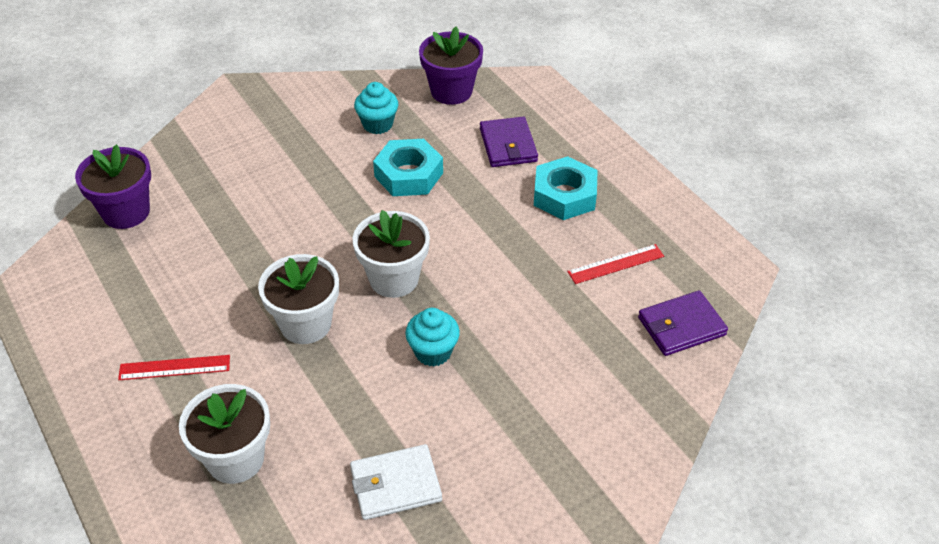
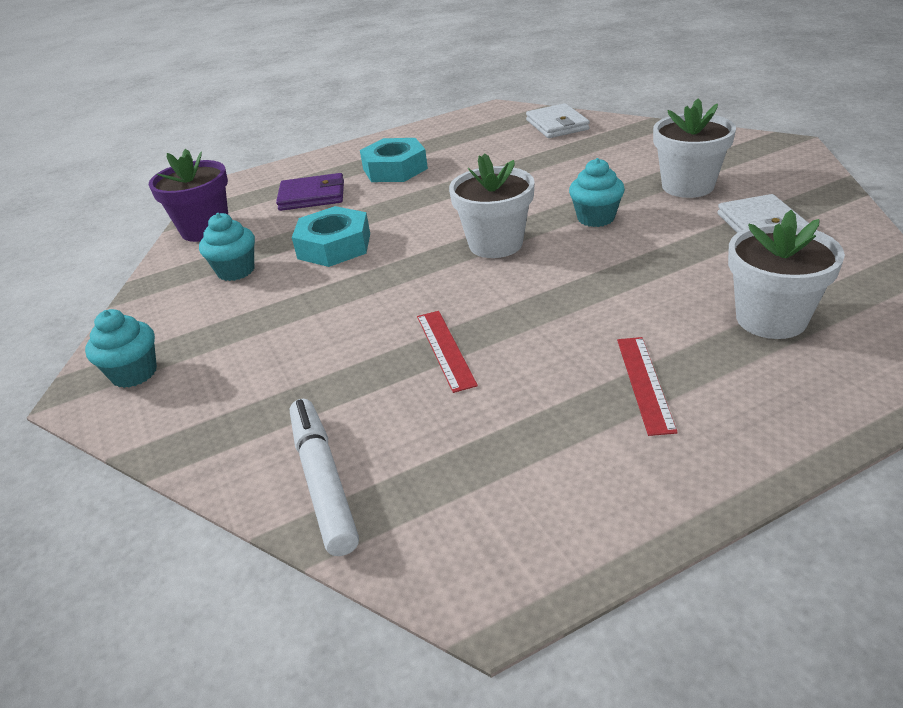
camera: 80 degrees left, 10 degrees down
purple flower pot [75,144,151,229] -> white marker [290,399,359,556]
white flower pot [258,254,339,344] -> white flower pot moved to [653,98,736,198]
red ruler [567,244,664,284] -> red ruler moved to [417,311,478,393]
purple wallet [638,291,728,356] -> white wallet [526,103,590,138]
none -> turquoise cupcake [85,309,157,388]

